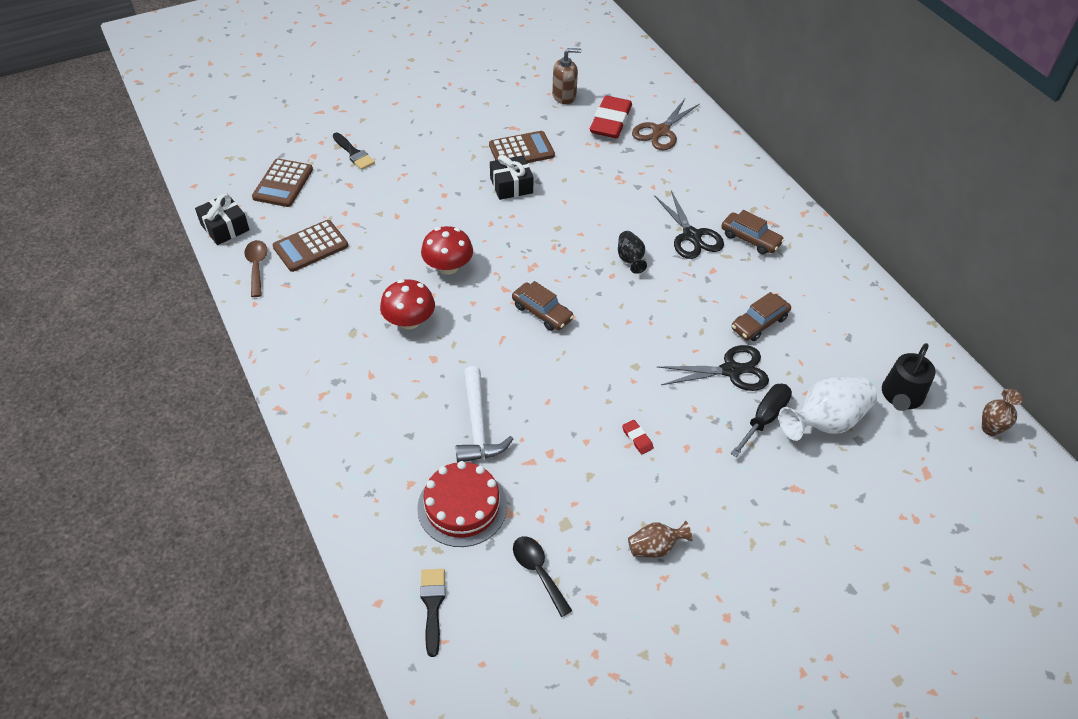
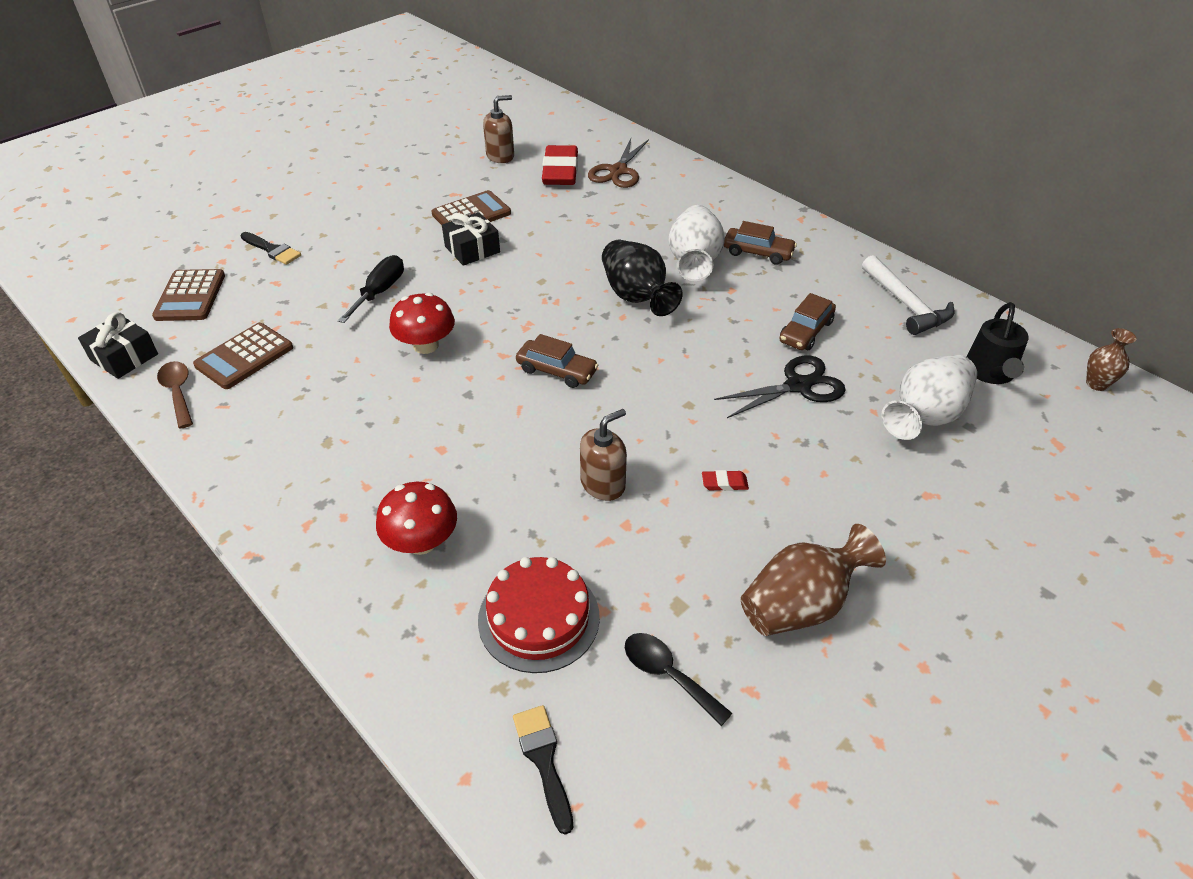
camera: 15 degrees left, 5 degrees down
red mushroom [380,279,435,330] -> red mushroom moved to [376,482,457,555]
white hammer [456,366,513,463] -> white hammer moved to [862,255,954,335]
black vase [618,231,647,274] -> black vase [602,239,683,316], size x1.78
red eraser [622,420,654,454] -> red eraser turned 45 degrees counterclockwise [702,470,749,491]
brown vase [628,521,693,558] -> brown vase [741,524,886,636], size x1.78
black scissors [654,190,724,259] -> white vase [669,205,725,281]
black screwdriver [731,384,792,457] -> black screwdriver moved to [338,255,404,323]
none -> brown soap dispenser [580,409,627,501]

